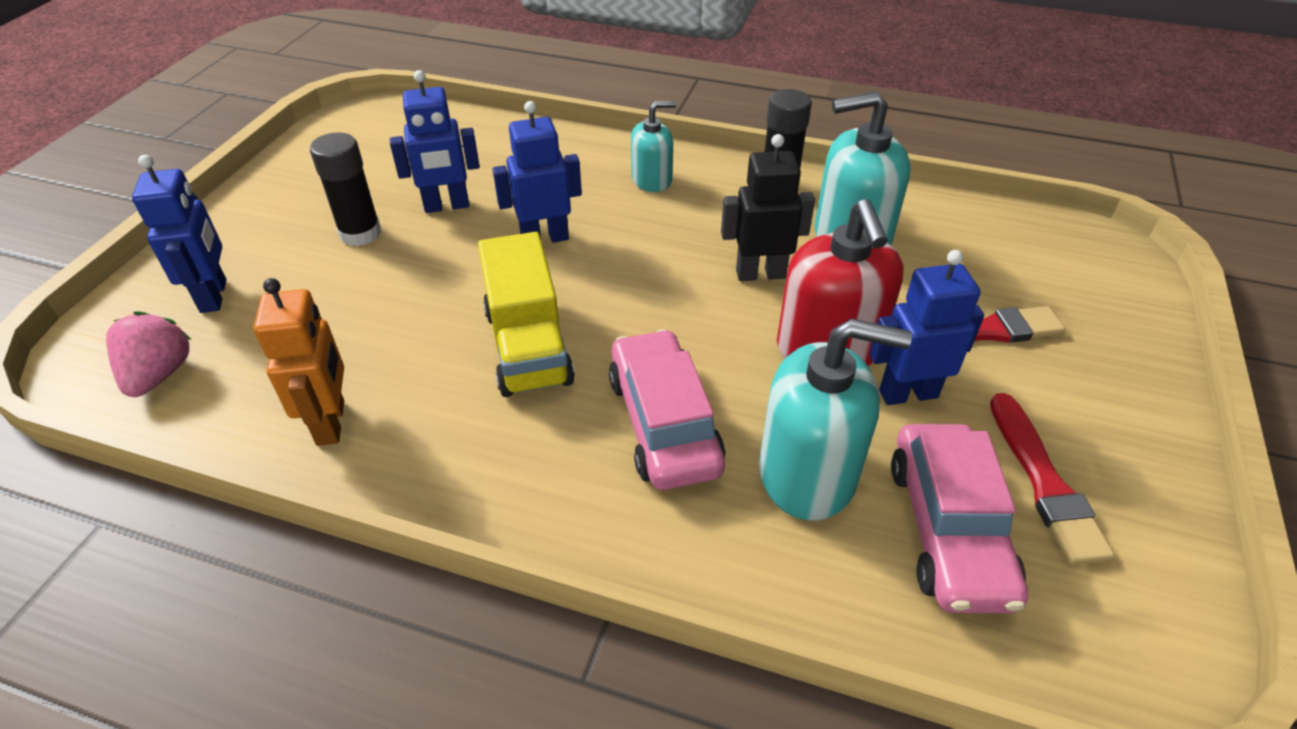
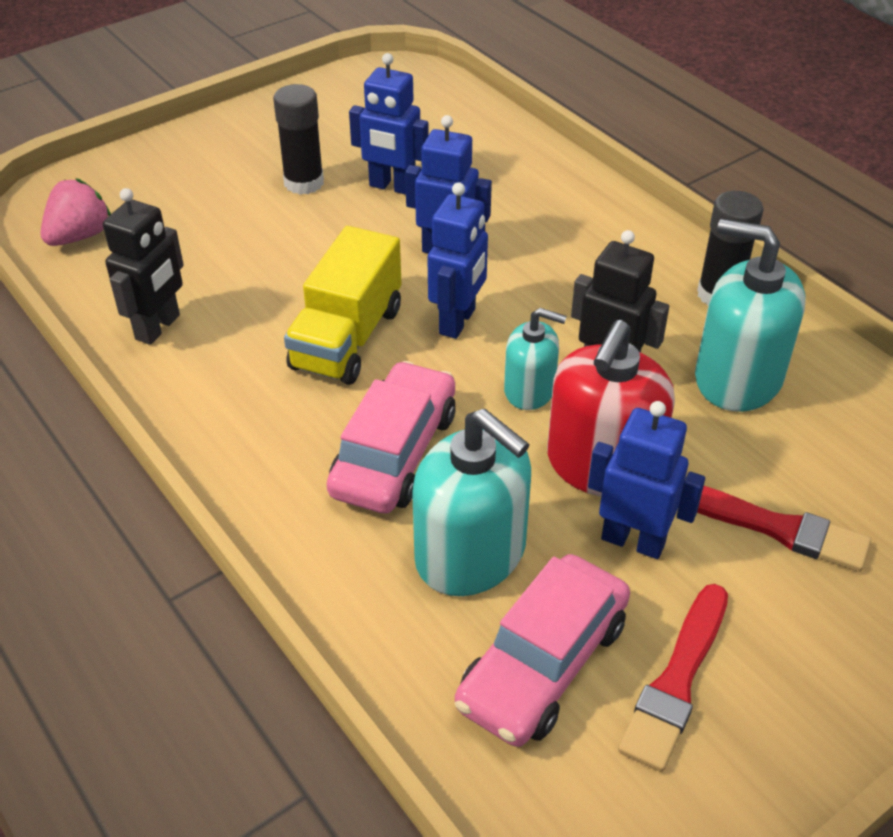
camera: 35 degrees right, 0 degrees up
blue robot [132,155,226,313] -> blue robot moved to [427,182,488,339]
orange robot [254,278,344,446] -> black robot [103,188,184,345]
turquoise soap dispenser [631,101,676,192] -> turquoise soap dispenser moved to [504,308,567,410]

